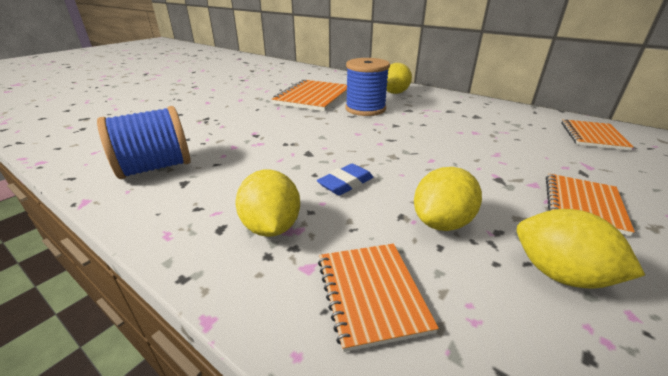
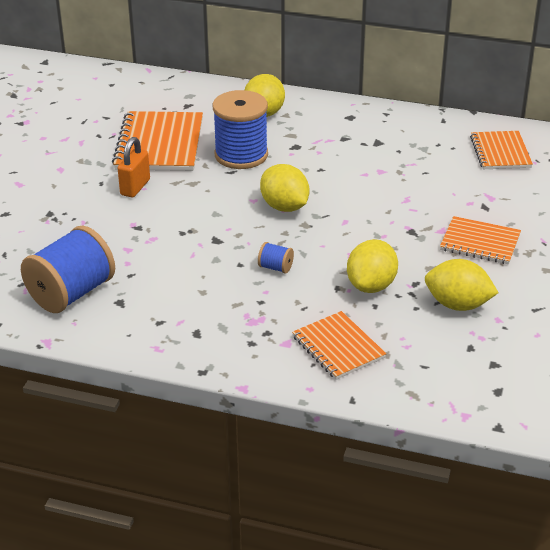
camera: 20 degrees left, 5 degrees up
yellow lemon [235,170,300,237] -> yellow lemon moved to [260,164,309,212]
blue eraser [317,164,373,196] -> blue spool [258,242,294,274]
orange notebook [546,173,635,236] -> orange notebook turned 75 degrees counterclockwise [440,216,521,264]
none -> orange padlock [118,137,150,197]

